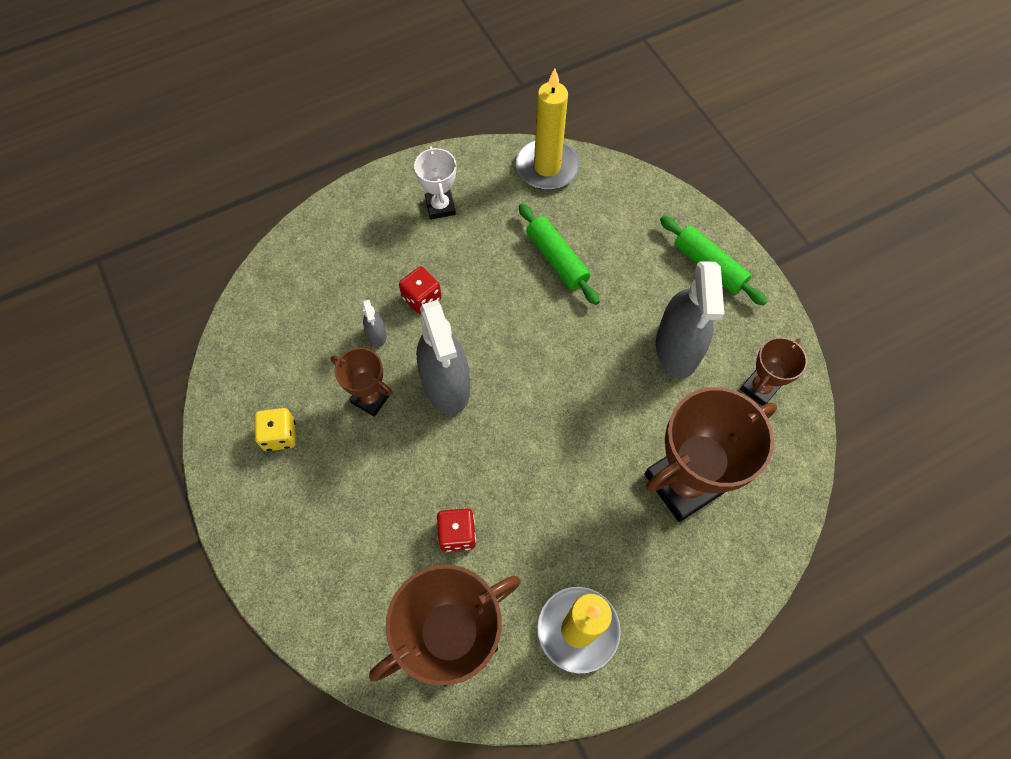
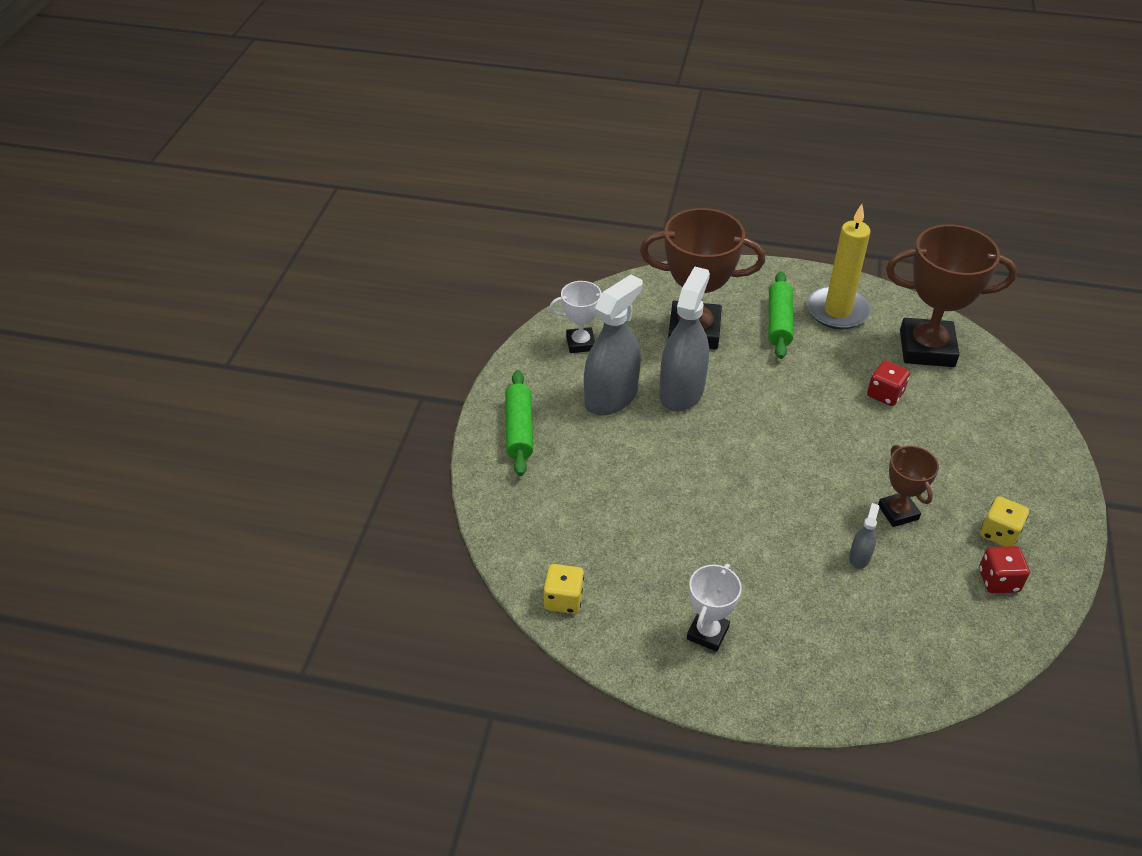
camera: 140 degrees left, 20 degrees down
red dice [399,267,442,314] -> red dice moved to [979,546,1030,593]
grey spray bottle [416,300,470,415] -> grey spray bottle moved to [659,266,710,412]
yellow candle [516,68,580,190] -> yellow dice [543,564,584,614]
green rolling pin [519,204,600,305] -> green rolling pin moved to [769,271,793,359]
brown trophy [740,337,807,406] -> white trophy [549,281,602,353]

